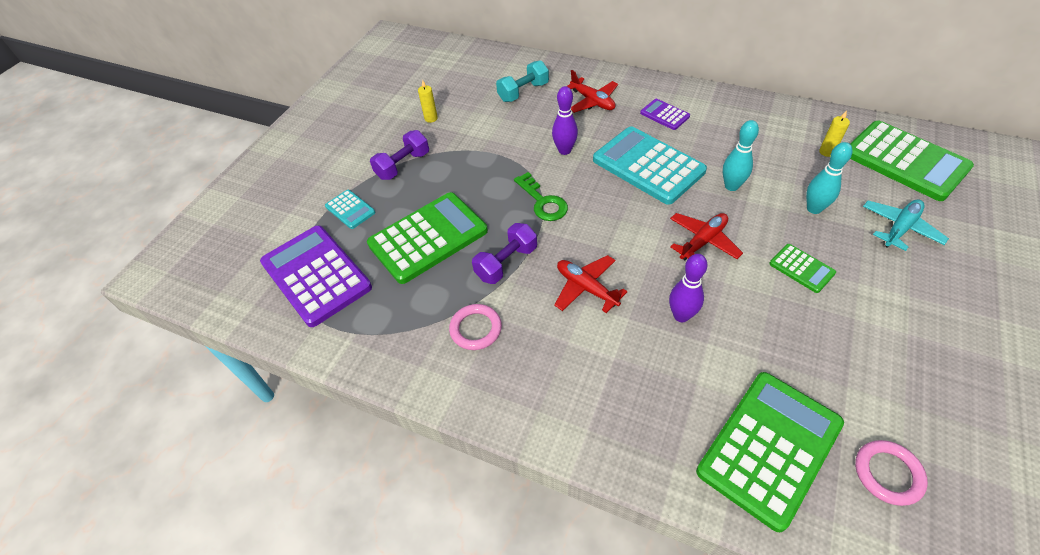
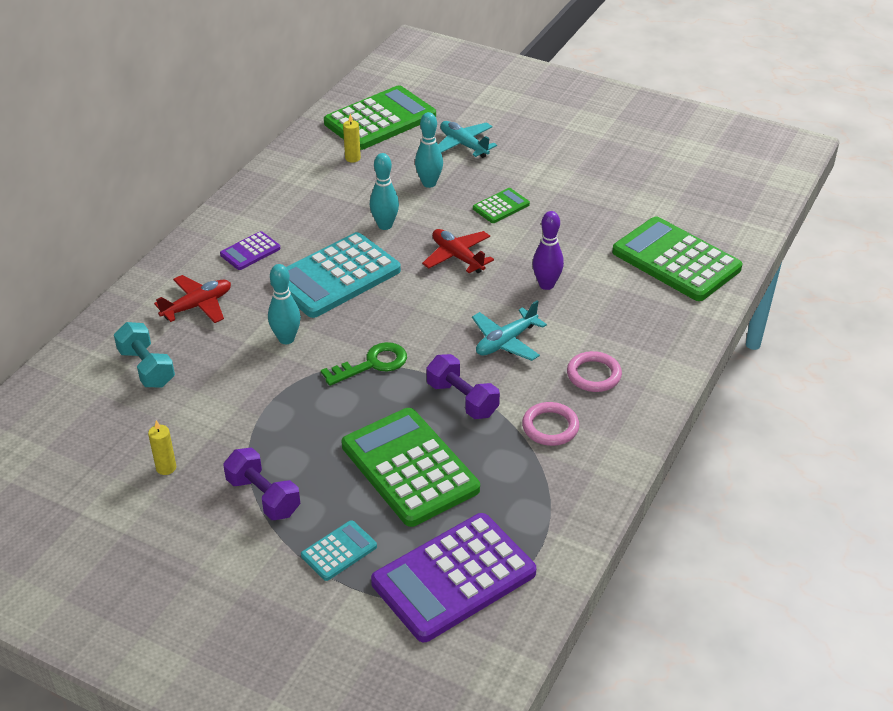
camera: 90 degrees left, 10 degrees down
purple bowling pin [552,86,578,155] -> turquoise bowling pin [268,264,301,344]
red plane [554,255,628,313] -> turquoise plane [472,300,547,361]
pink ring [855,440,928,506] -> pink ring moved to [567,351,622,392]

